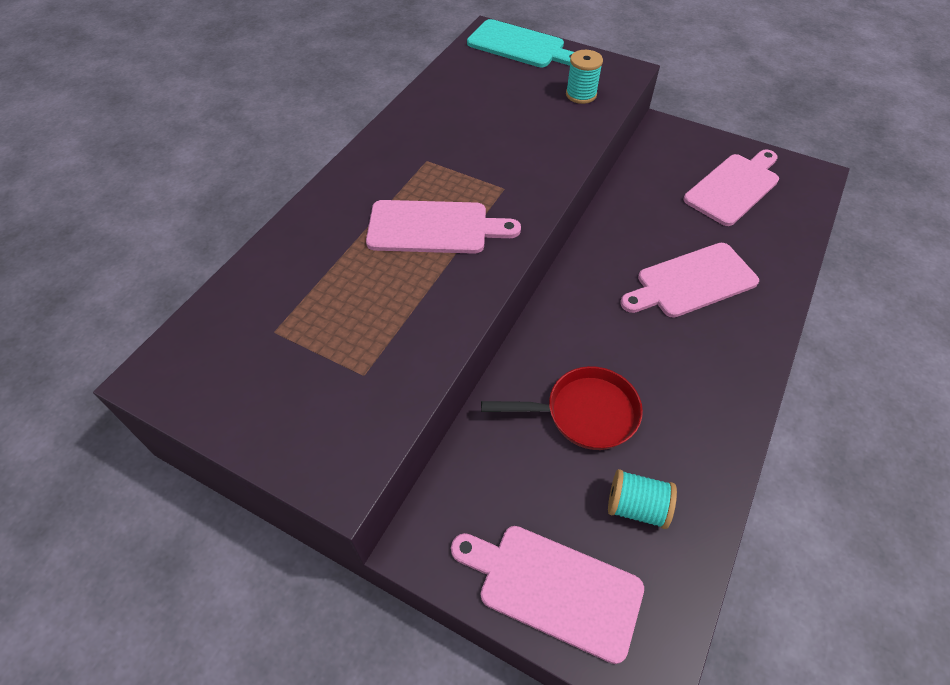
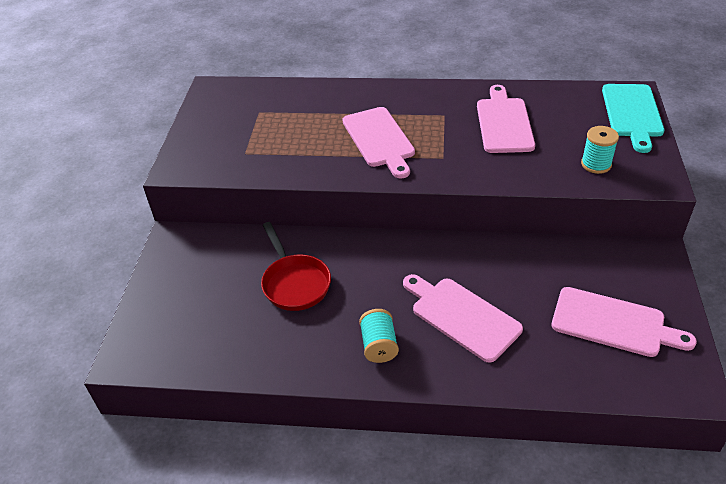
camera: 70 degrees right, 10 degrees down
pink cutting board [451,526,644,664] -> pink cutting board moved to [477,85,535,153]
turquoise spool [608,469,677,529] -> turquoise spool moved to [359,309,399,363]

